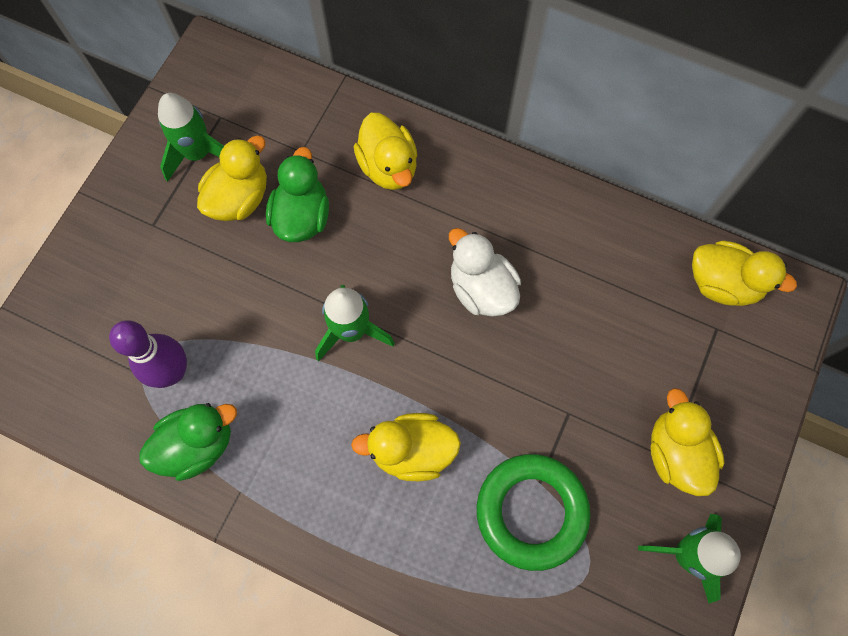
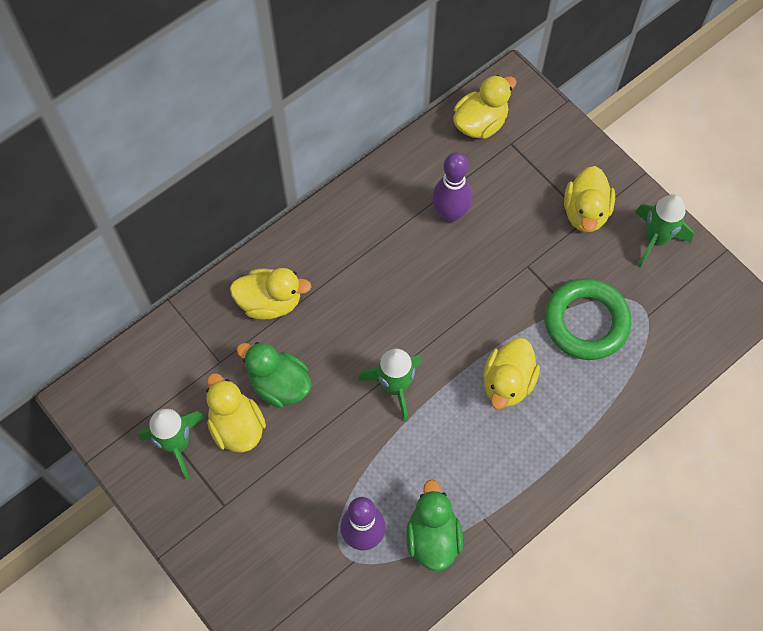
camera: 65 degrees left, 5 degrees down
white duck [449,228,521,317] -> none
yellow duck [650,388,725,496] -> yellow duck turned 90 degrees counterclockwise [564,166,615,232]
none -> purple bowling pin [432,152,472,223]

